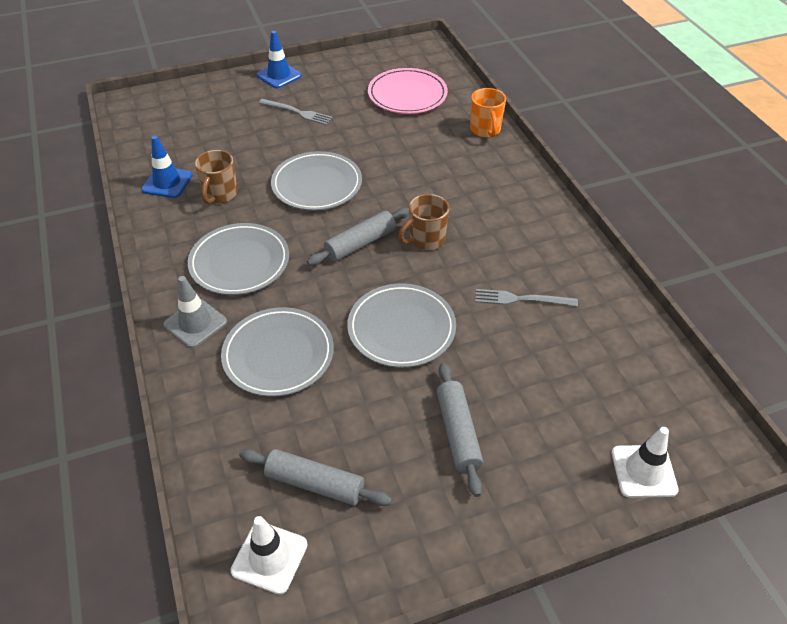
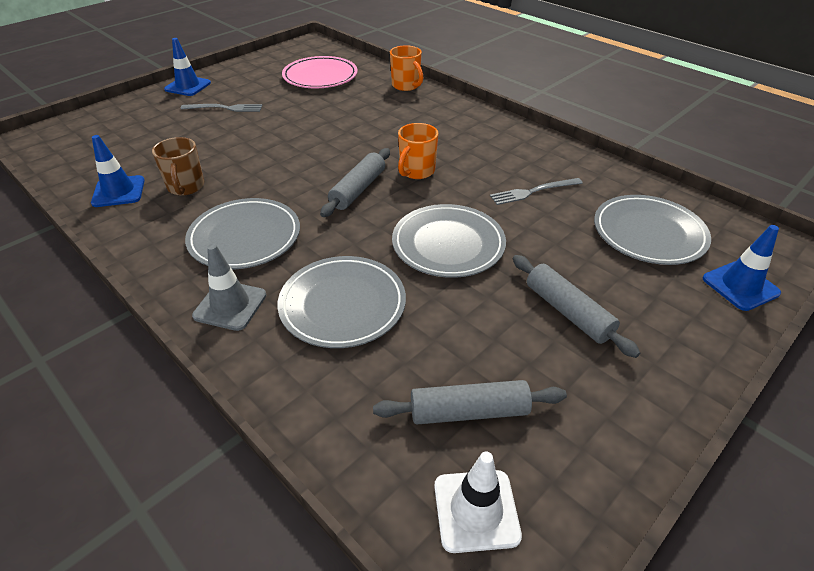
camera: 25 degrees left, 5 degrees down
grey plate [271,151,362,211] -> grey plate moved to [594,195,711,265]
brown mug [398,194,449,250] -> orange mug [398,123,438,179]
white traffic cone [612,427,679,498] -> blue traffic cone [703,225,781,311]

